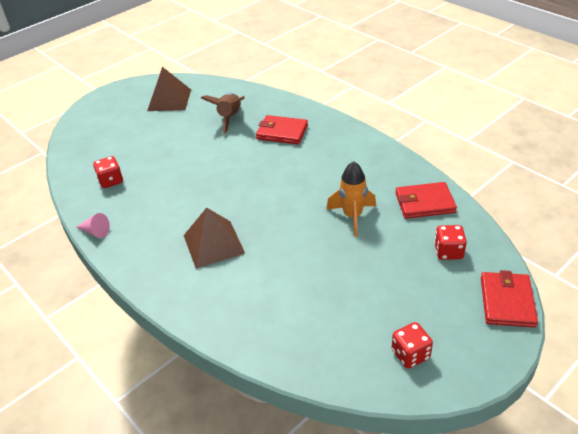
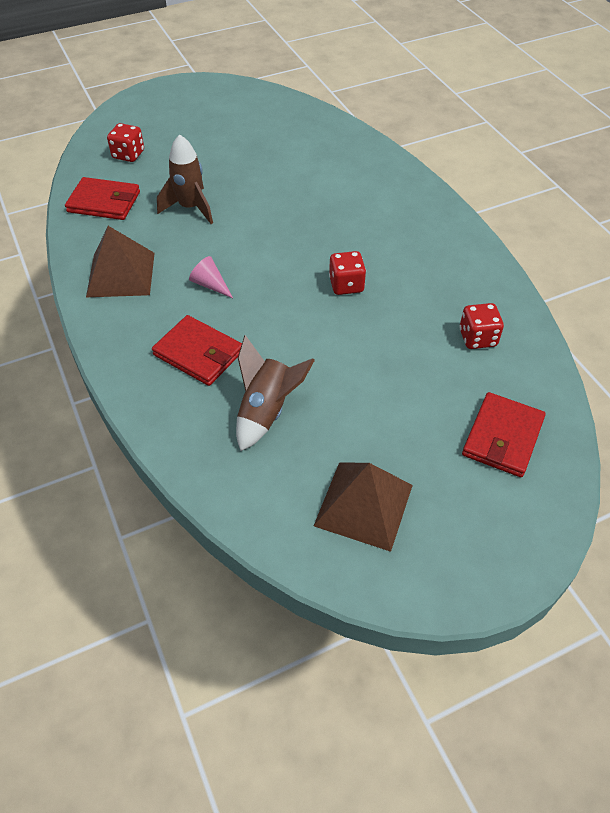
camera: 165 degrees left, 10 degrees up
pink cone [76,213,110,238] -> pink cone moved to [189,256,233,298]
brown pyramid [184,208,245,269] -> brown pyramid moved to [86,226,155,297]
orange rocket [326,161,376,237] -> brown rocket [157,134,213,224]
red dice [391,322,433,369] -> red dice moved to [329,251,366,295]
red wallet [481,270,538,328] -> red wallet moved to [462,392,546,477]

